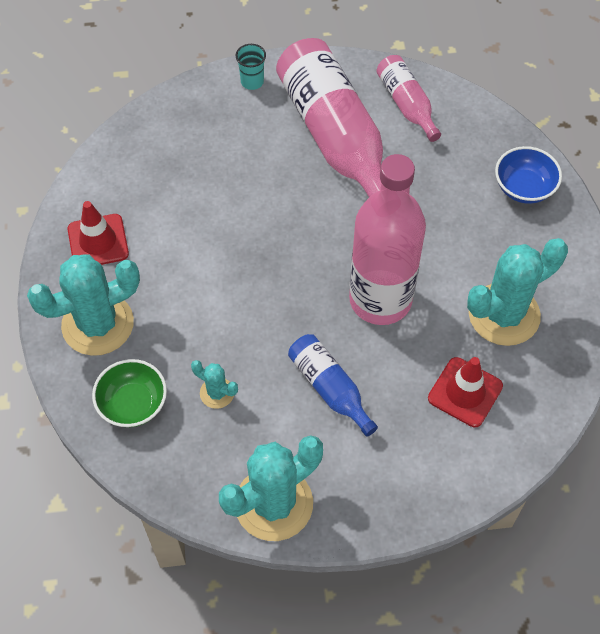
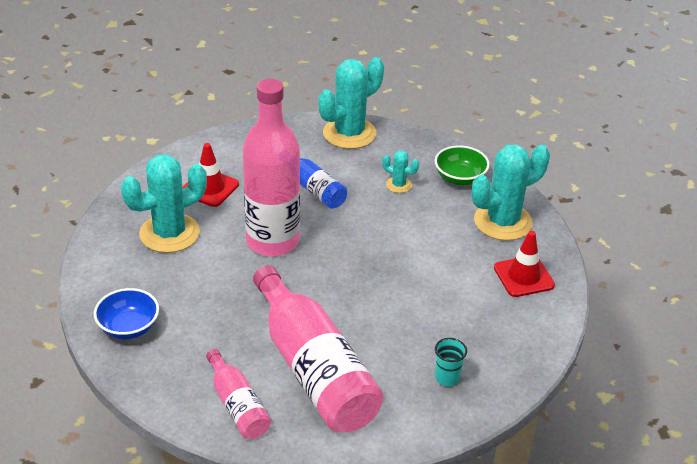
camera: 175 degrees right, 20 degrees down
turquoise cup [235,44,266,90] -> turquoise cup moved to [435,338,467,386]

